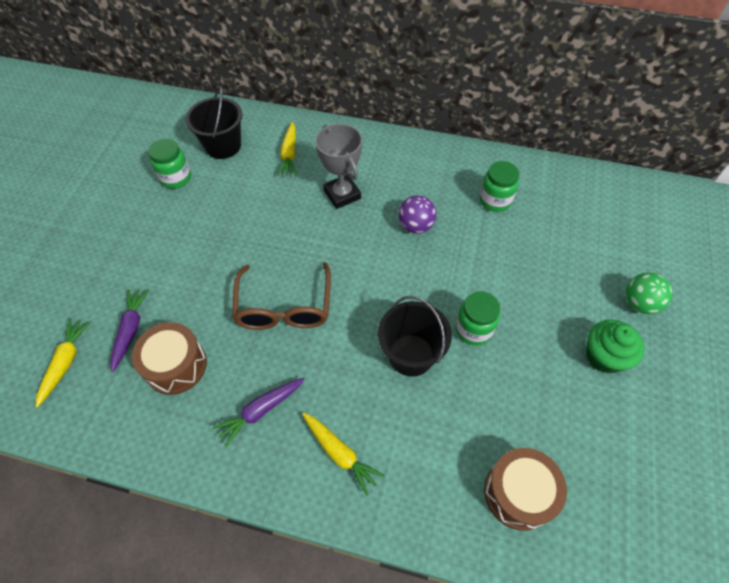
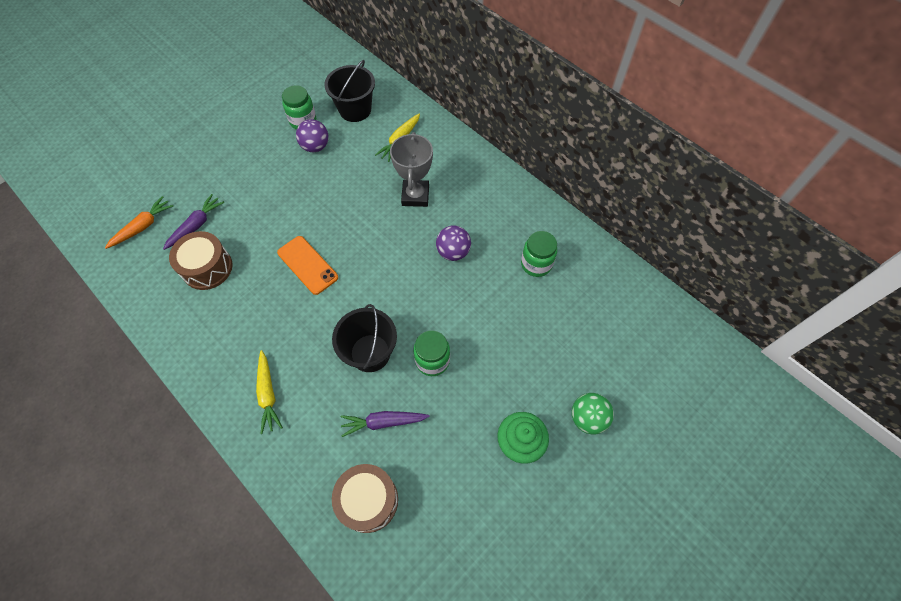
camera: 30 degrees right, 5 degrees up
yellow carrot [36,319,91,408] -> orange carrot [105,196,173,249]
purple carrot [213,377,304,447] -> purple carrot moved to [340,411,430,437]
brown glasses [232,262,331,330] -> orange phone [277,236,338,295]
none -> purple ball [296,119,329,152]

